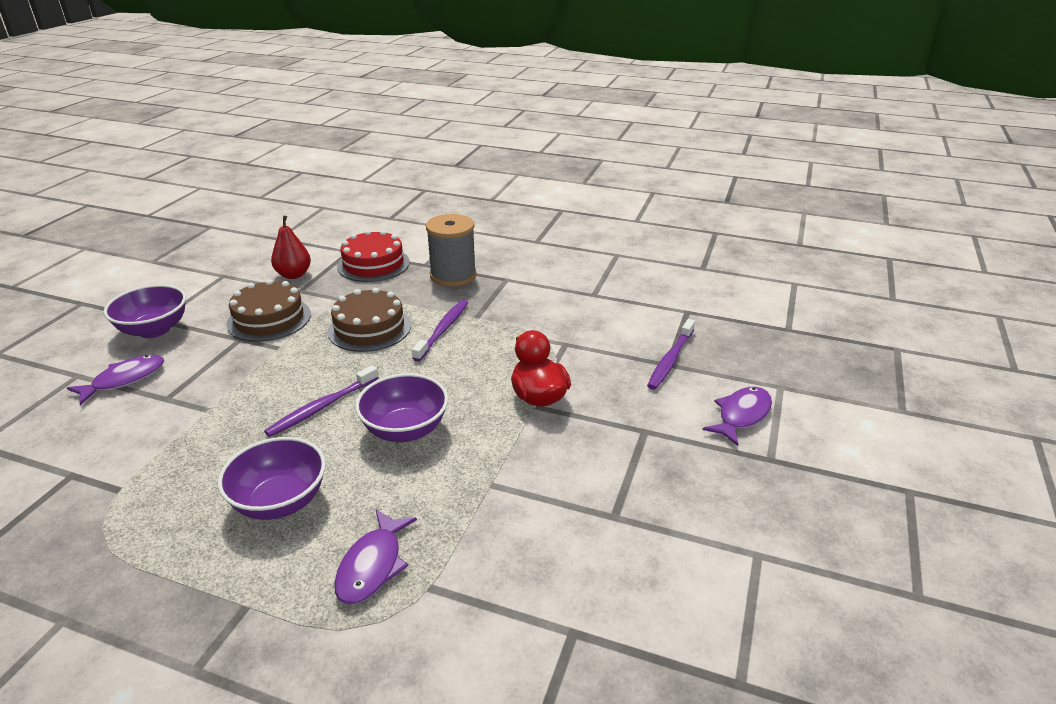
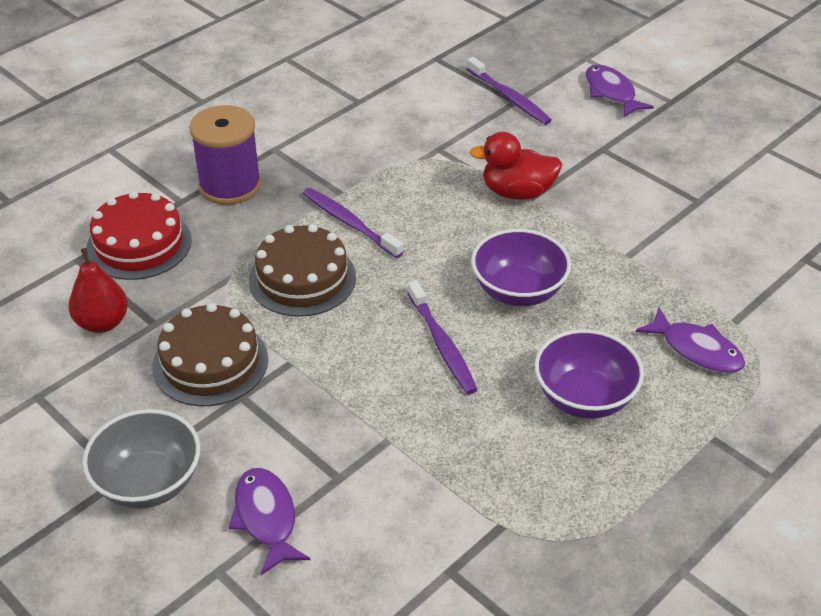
camera: 65 degrees left, 10 degrees up
purple bowl [104,285,186,338] -> grey bowl [82,409,200,509]
grey spool [426,214,477,287] -> purple spool [189,105,261,205]

